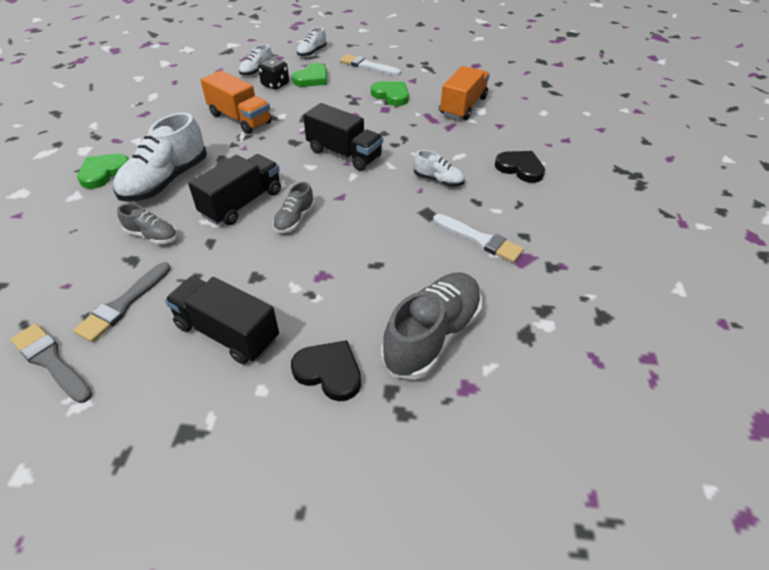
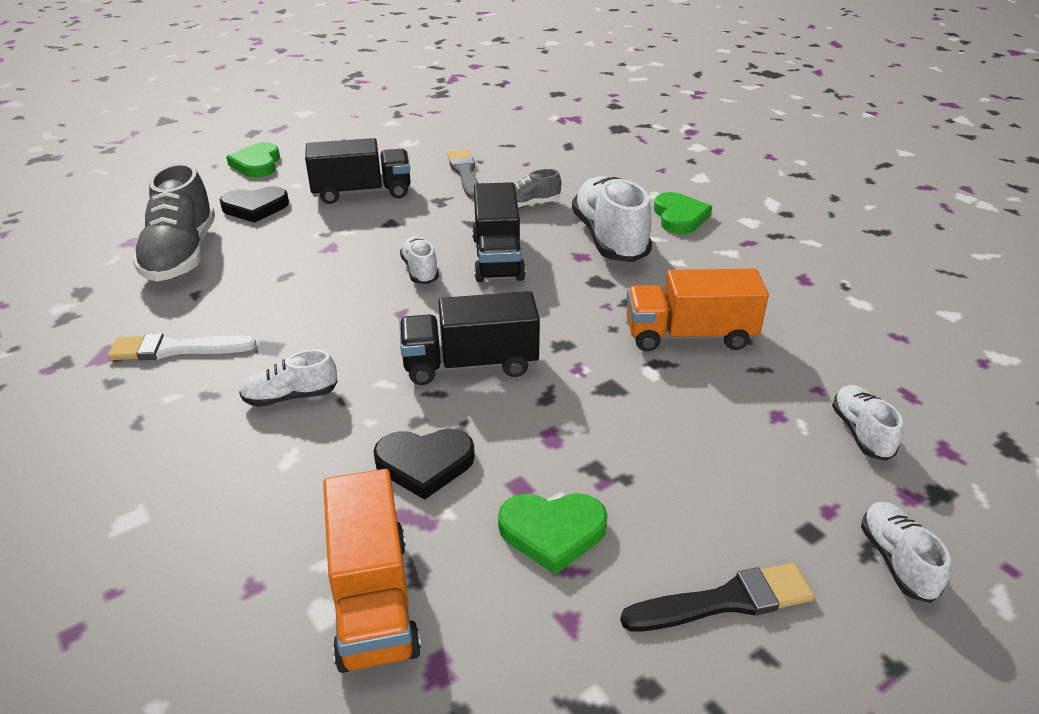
camera: 140 degrees right, 10 degrees down
grey brush [11,324,92,403] -> none
black dice [258,58,289,90] -> none
grey shoe [273,182,315,233] -> white shoe [400,236,439,284]
green heart [292,63,327,87] -> green heart moved to [226,142,280,177]
white brush [340,54,401,76] -> black brush [620,563,815,632]
black heart [495,151,545,183] -> black heart moved to [373,429,475,500]

